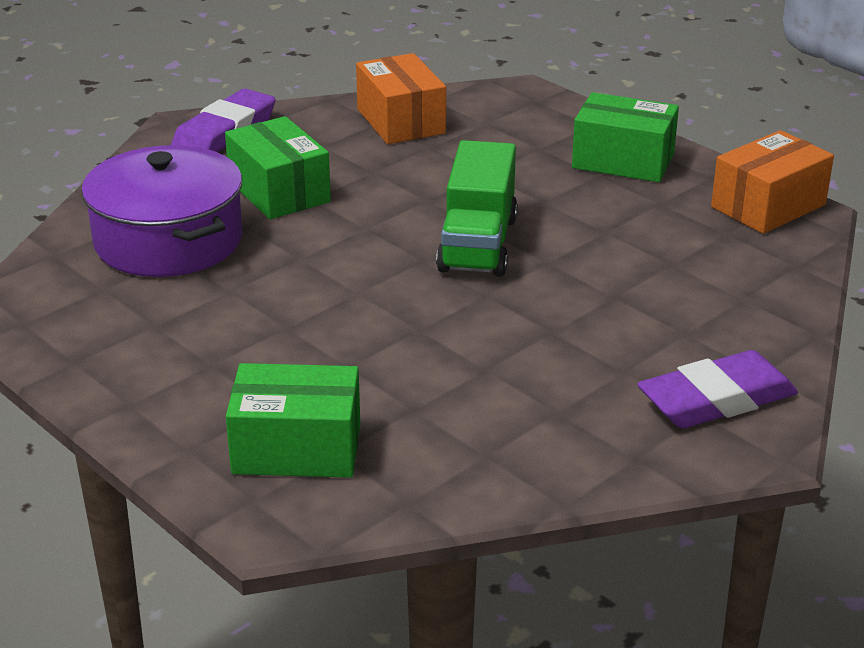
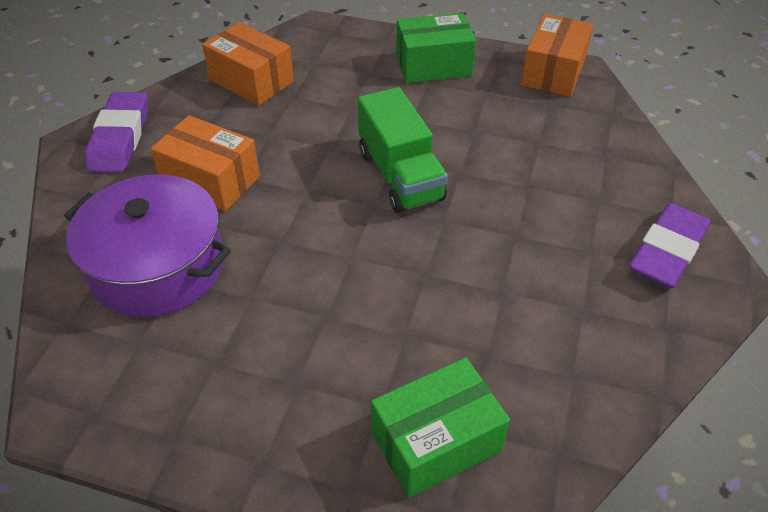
camera: 30 degrees left, 15 degrees up
green box [225,116,331,219] -> orange box [151,115,260,212]

